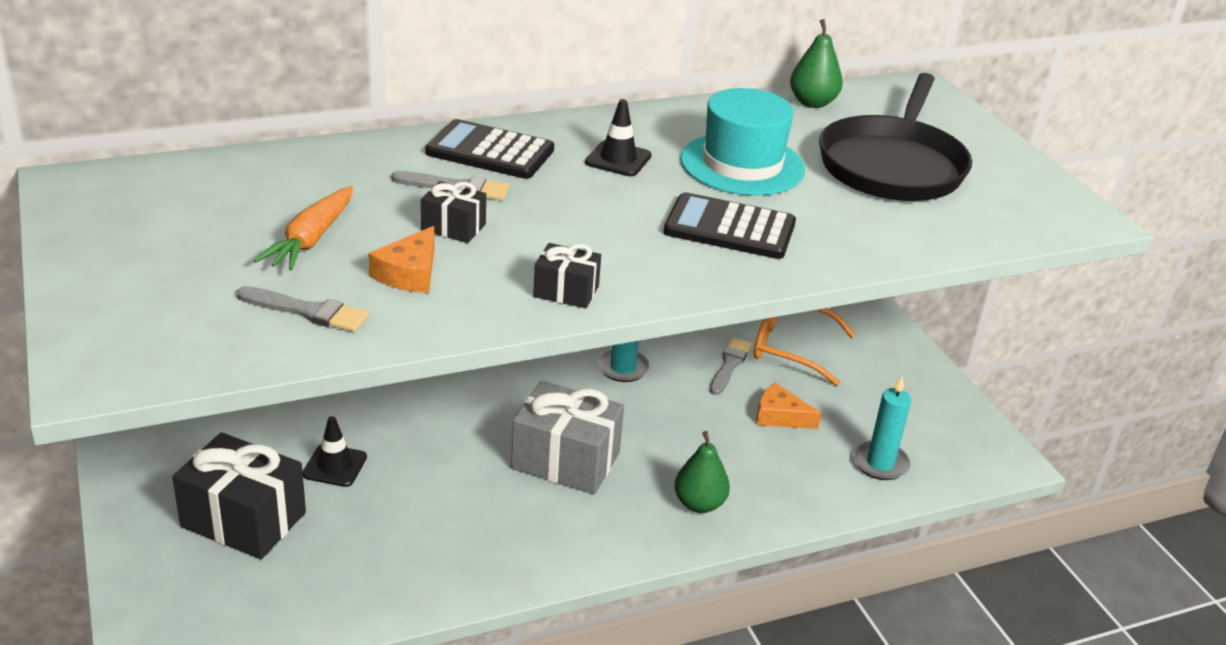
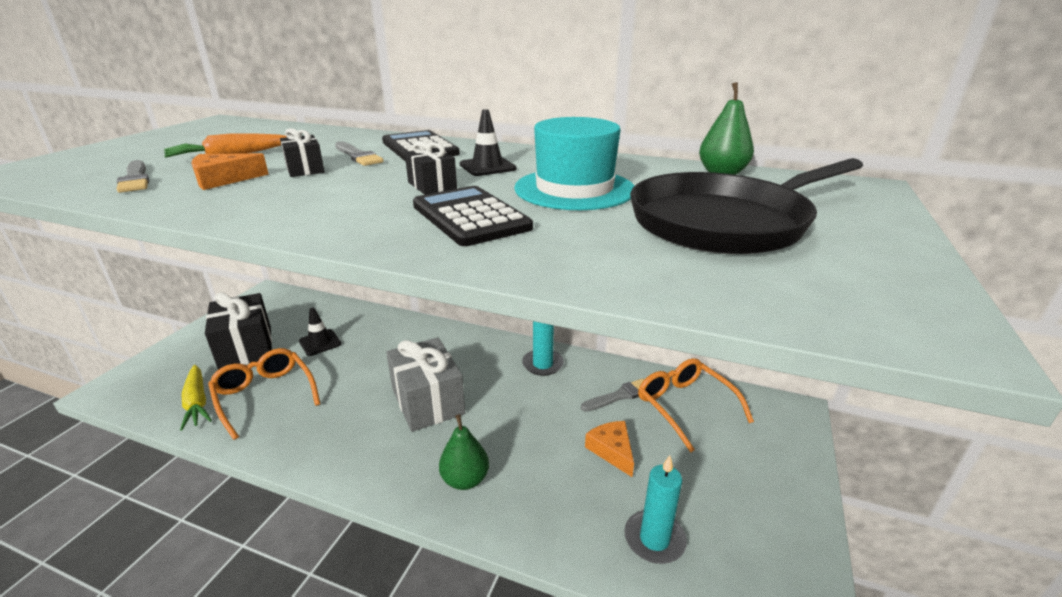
camera: 45 degrees right, 5 degrees down
black gift [533,243,601,309] -> black gift moved to [405,141,457,195]
none -> yellow carrot [180,365,212,431]
none -> orange glasses [208,348,320,440]

